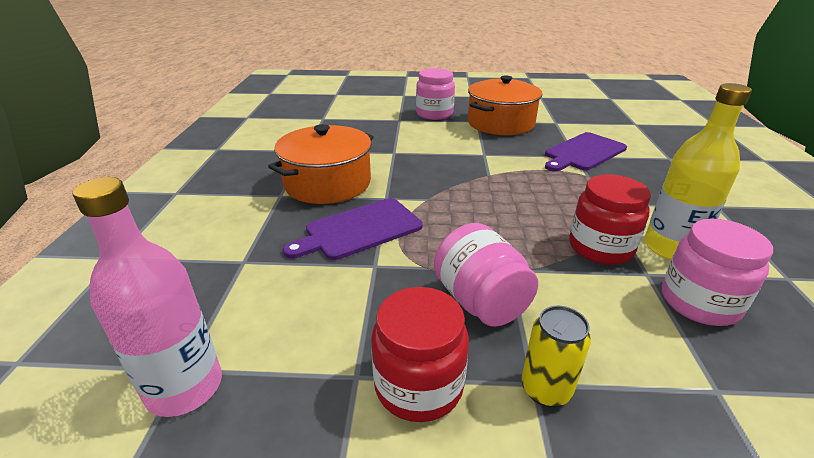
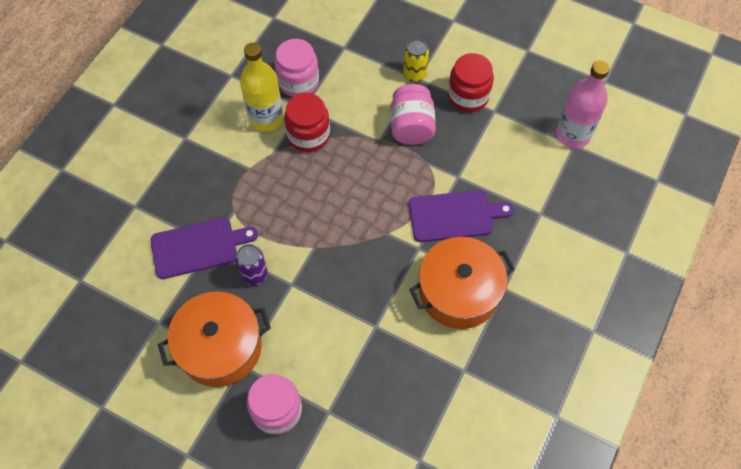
camera: 155 degrees left, 30 degrees up
none -> purple can [236,244,268,285]

